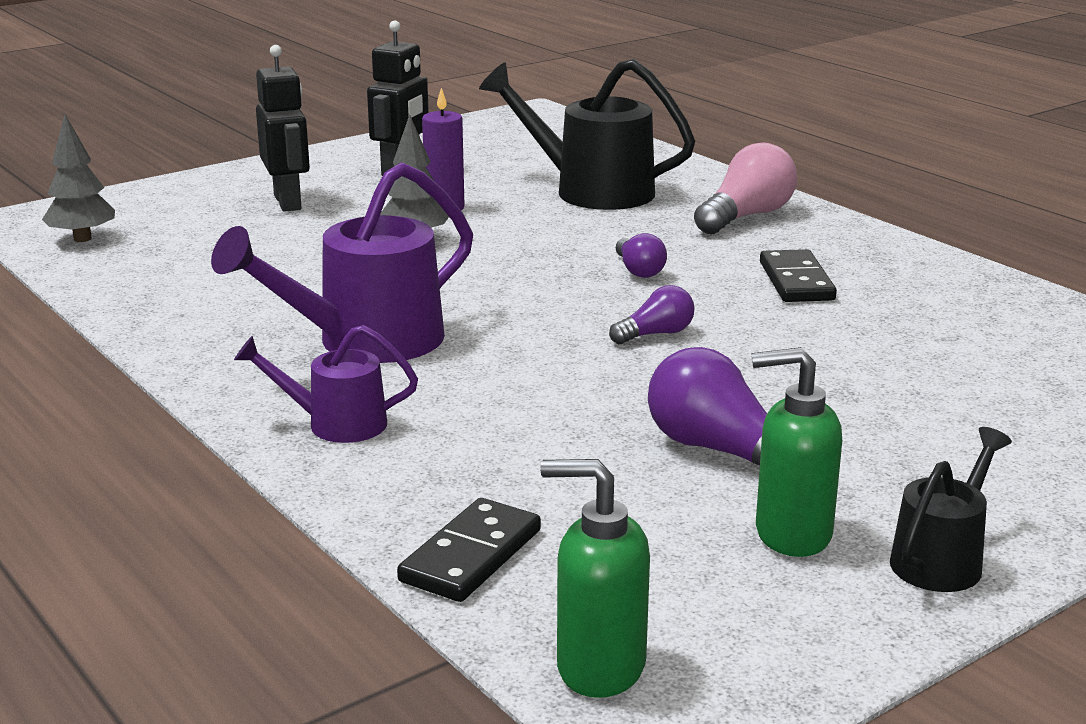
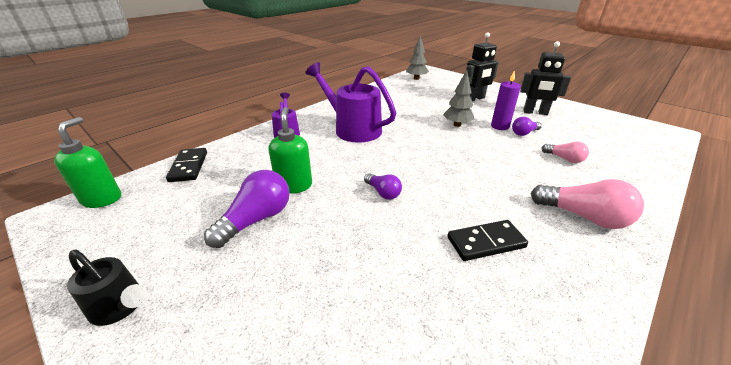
camera: 80 degrees right, 10 degrees up
black domino [397,498,541,602] -> black domino turned 60 degrees clockwise [166,148,207,182]
black watering can [479,59,695,210] -> pink light bulb [541,141,589,163]
purple light bulb [616,233,667,278] -> purple light bulb moved to [512,117,542,136]
green soap dispenser [751,347,842,557] -> green soap dispenser moved to [269,107,312,194]

